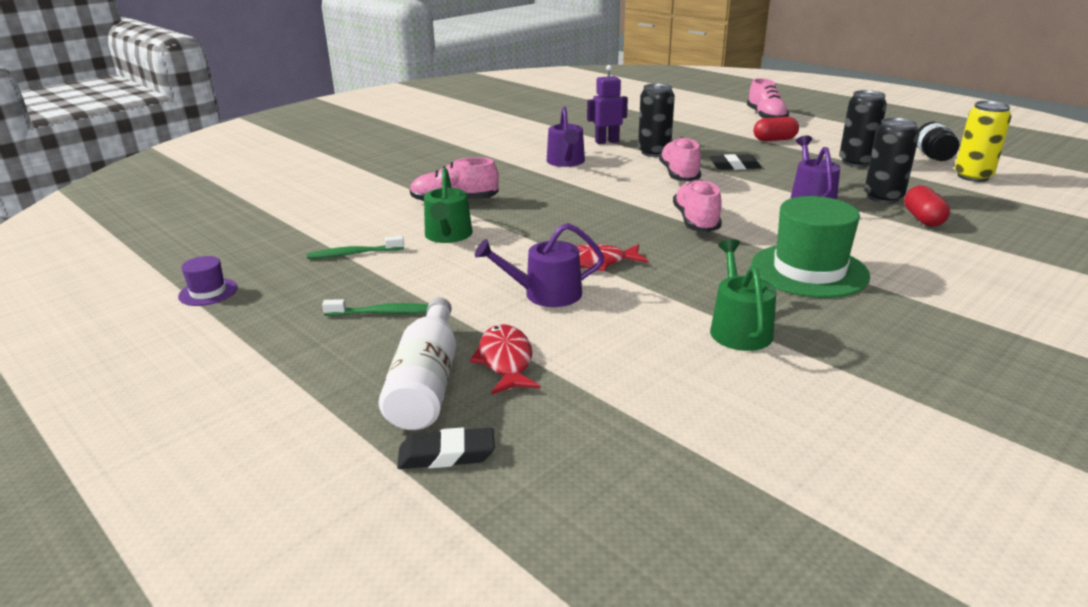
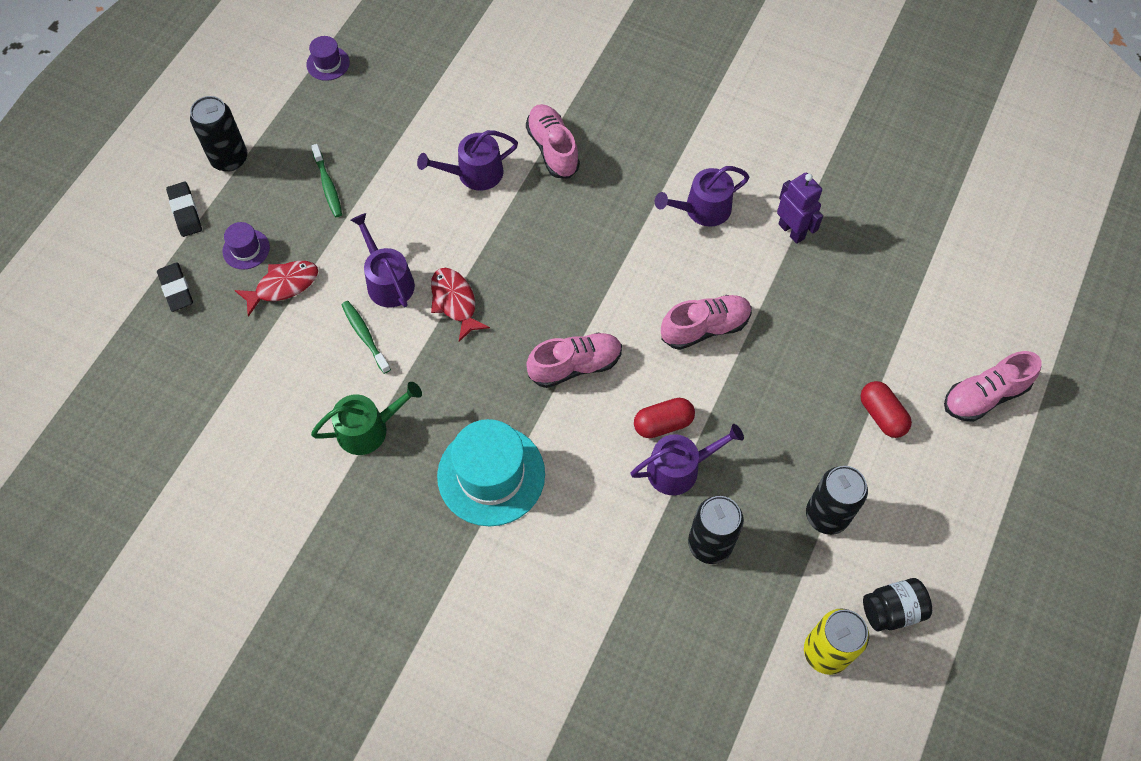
camera: 70 degrees right, 35 degrees up
green toothbrush [307,236,404,259] -> green toothbrush moved to [341,301,391,374]
white bottle [378,297,456,430] -> purple hat [222,222,270,269]
green watering can [424,168,473,243] -> purple watering can [417,130,518,191]
black can [638,83,675,157] -> black can moved to [190,96,247,172]
black eraser [709,154,762,170] -> black eraser moved to [166,182,202,237]
green hat [751,196,870,298] -> turquoise hat [437,419,545,527]
red capsule [904,185,950,227] -> red capsule moved to [634,398,695,438]

